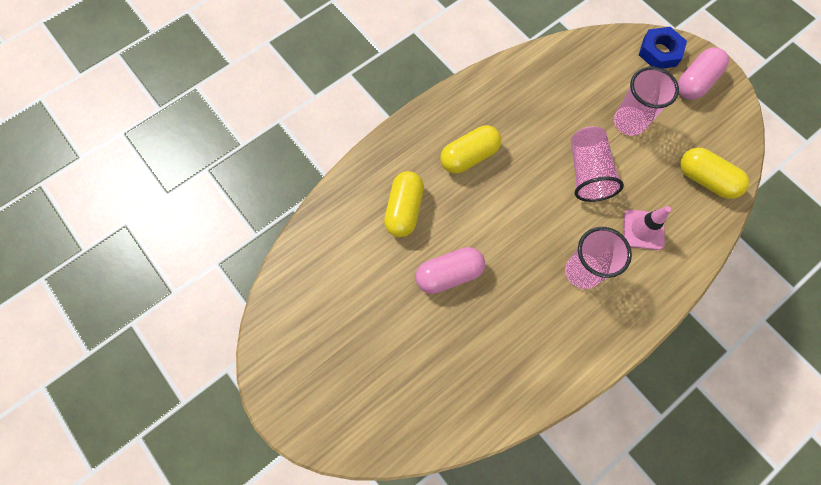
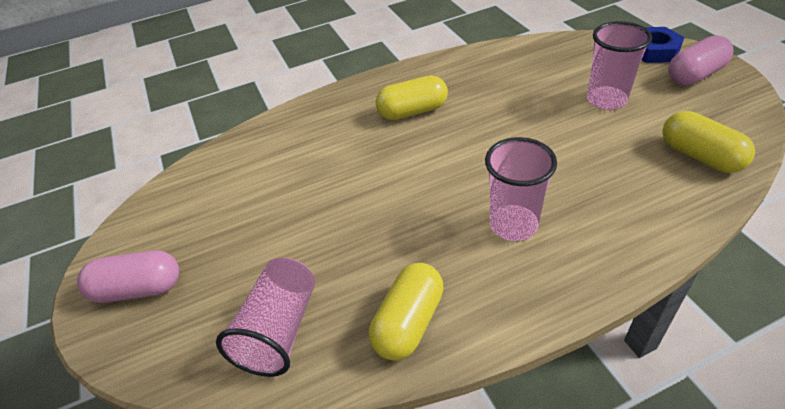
camera: 20 degrees right, 25 degrees down
yellow capsule [384,171,424,237] -> yellow capsule moved to [369,263,444,361]
pink capsule [416,247,485,294] -> pink capsule moved to [77,250,179,303]
pink cup [571,126,624,202] -> pink cup moved to [216,258,315,377]
pink traffic cone [624,206,671,250] -> none

